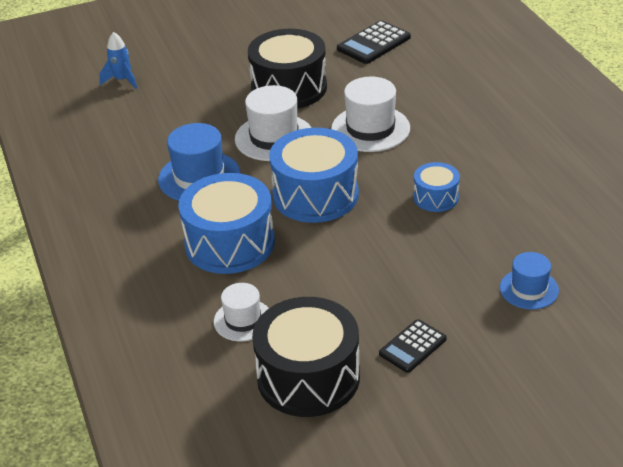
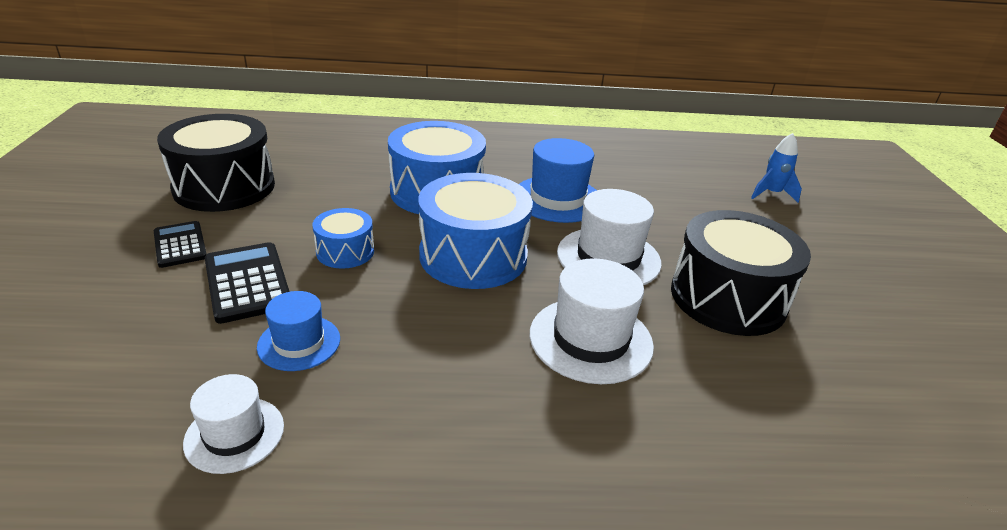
camera: 105 degrees right, 5 degrees down
white hat [214,283,269,341] -> white hat moved to [183,374,284,474]
black calculator [337,20,411,64] -> black calculator moved to [205,242,290,324]
blue drum [414,162,460,212] -> blue drum moved to [312,208,374,269]
blue hat [500,252,559,310] -> blue hat moved to [257,291,340,371]

